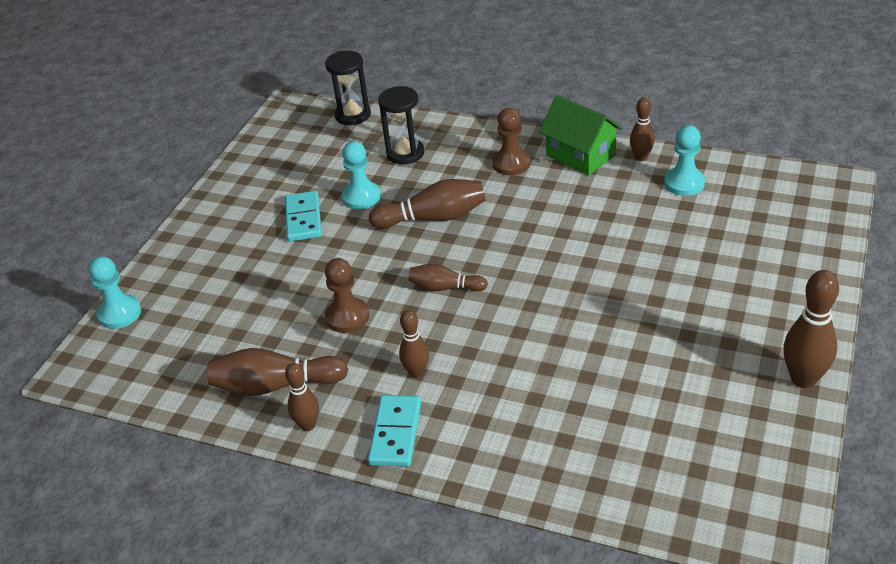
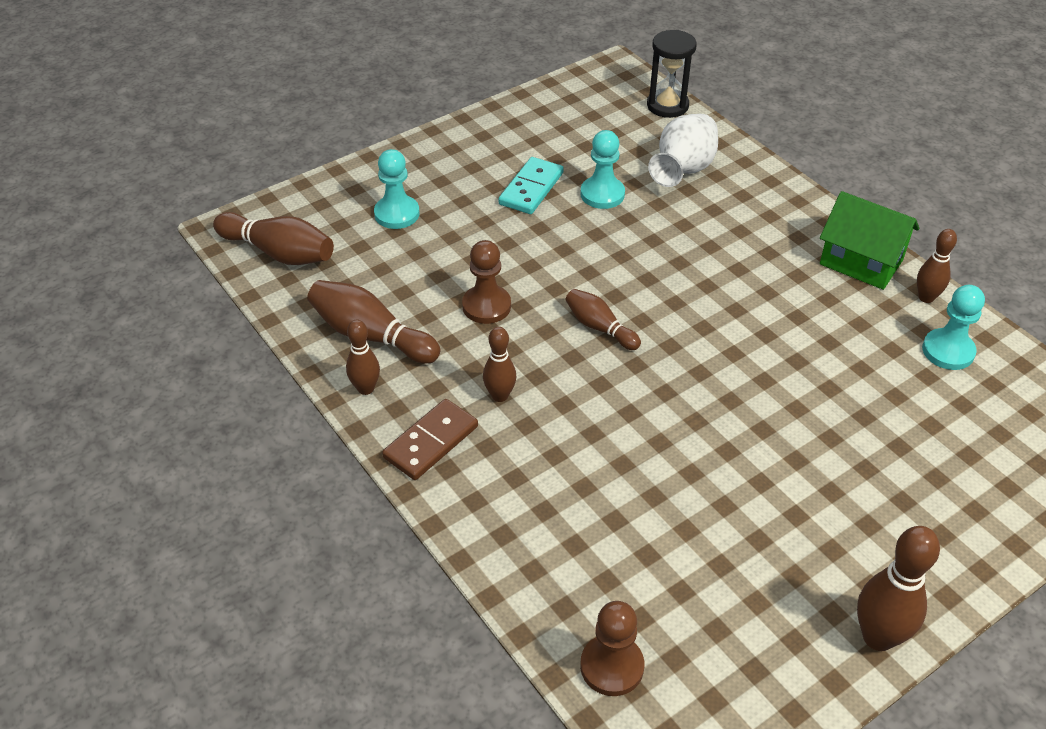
camera: 30 degrees right, 5 degrees up
turquoise pawn [89,256,141,329] -> turquoise pawn moved to [374,149,420,229]
turquoise domino [368,395,421,467] -> brown domino [382,399,478,480]
brown bowling pin [369,179,486,229] -> brown bowling pin moved to [213,212,334,265]
black hourglass [378,86,424,164] -> white vase [648,114,718,187]
brown pawn [492,108,531,175] -> brown pawn moved to [580,601,644,696]
green house [539,95,623,175] -> green house turned 45 degrees counterclockwise [820,191,919,290]

